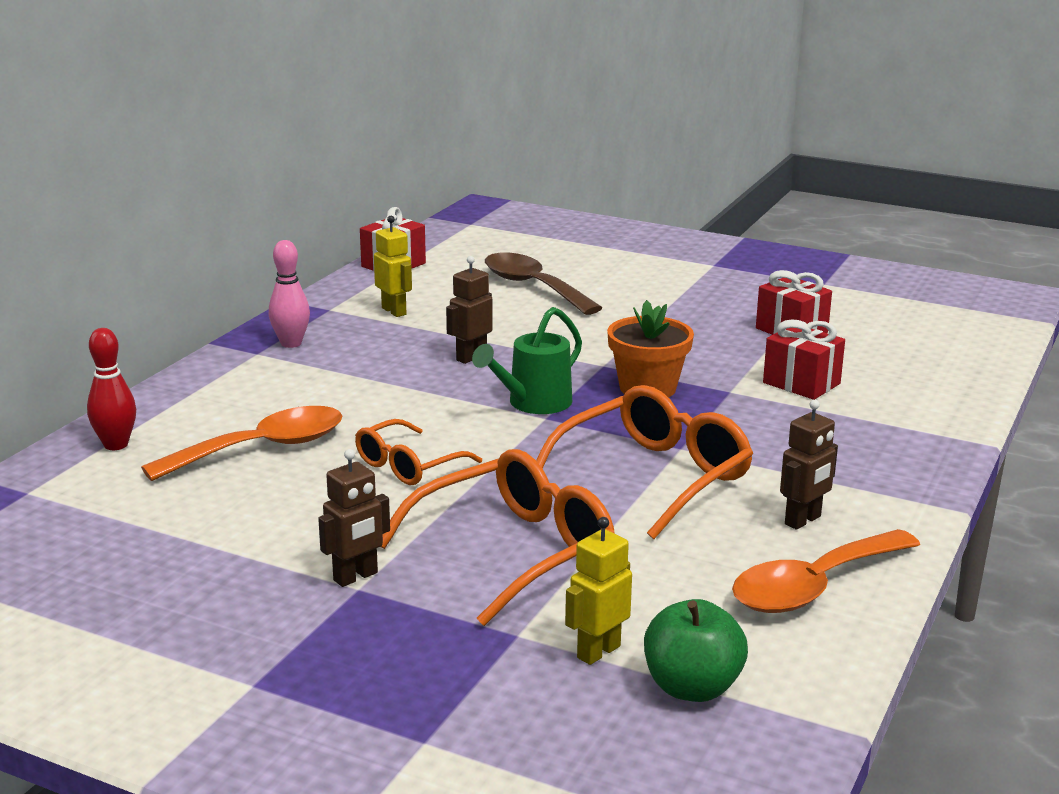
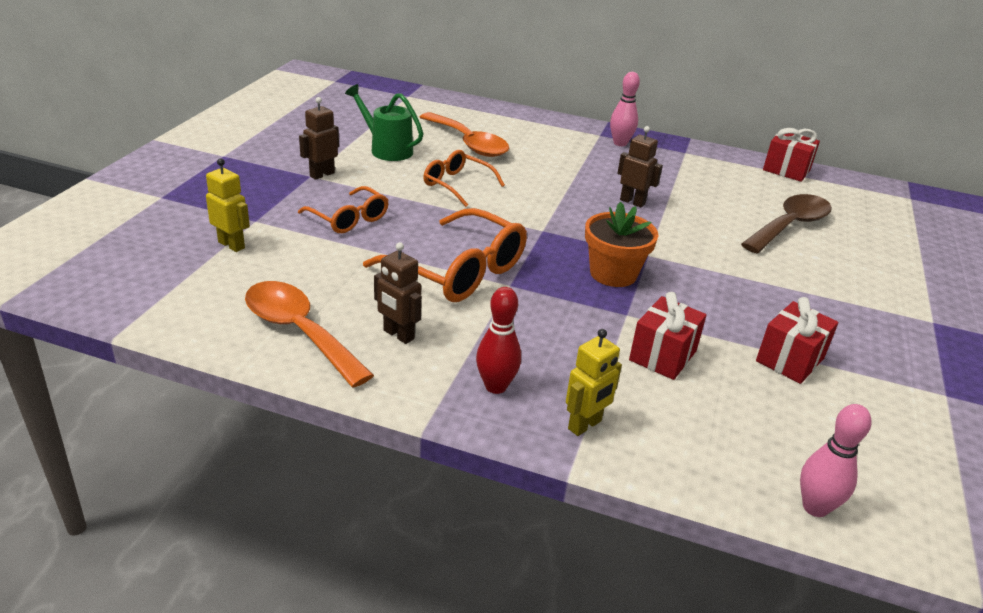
camera: 80 degrees right, 10 degrees up
red bowling pin [87,328,136,450] -> red bowling pin moved to [476,287,521,394]
brown robot [318,449,390,587] -> brown robot turned 90 degrees clockwise [299,97,339,180]
yellow robot [374,216,412,317] -> yellow robot moved to [566,329,622,436]
orange glasses [381,449,615,626] -> orange glasses [298,186,389,233], size x0.59
green watering can [472,307,582,414] -> green watering can moved to [345,84,424,161]
green apple [644,599,748,702] -> none
none -> pink bowling pin [800,404,871,517]

